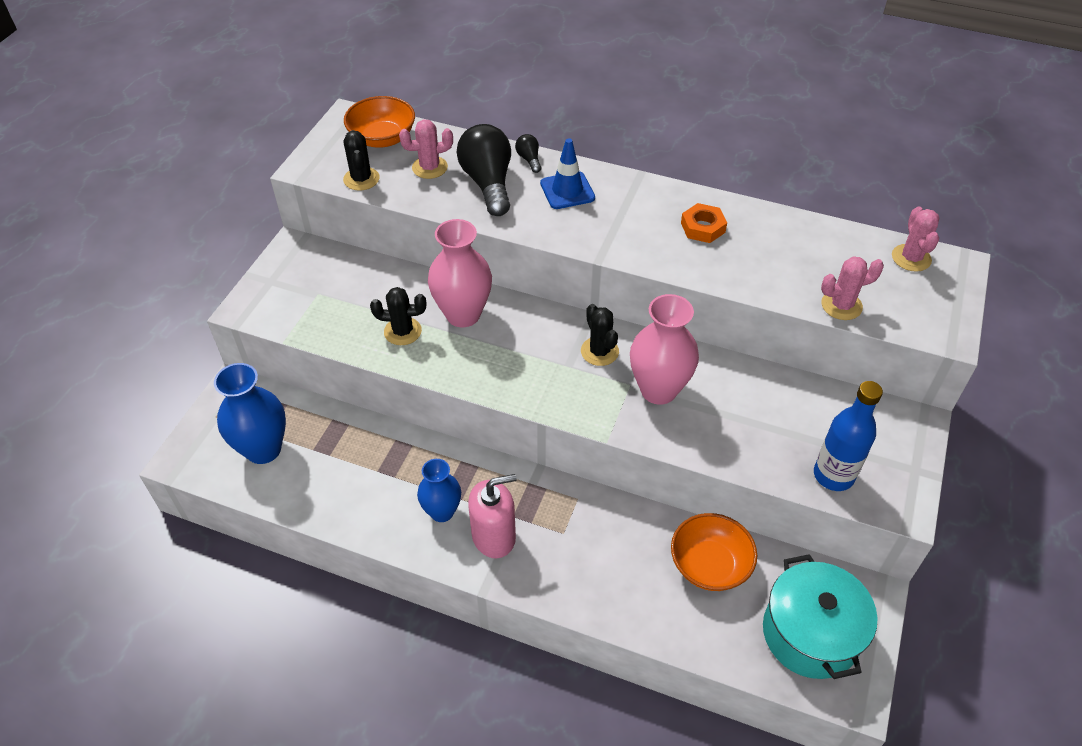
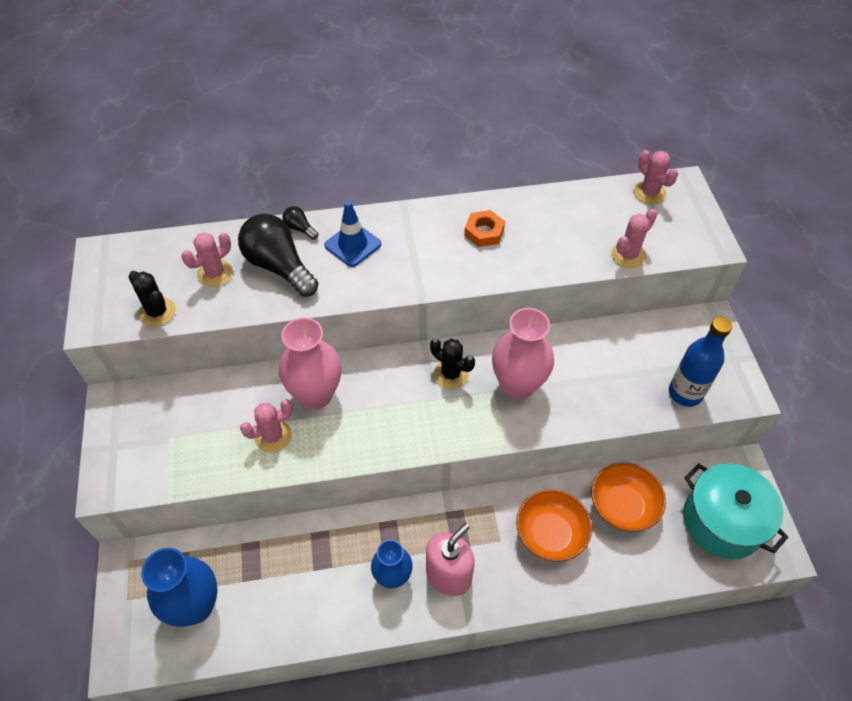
camera: 30 degrees left, 5 degrees up
orange bowl [344,96,415,148] -> orange bowl moved to [516,489,592,562]
black cactus [370,287,426,345] -> pink cactus [240,399,293,453]

